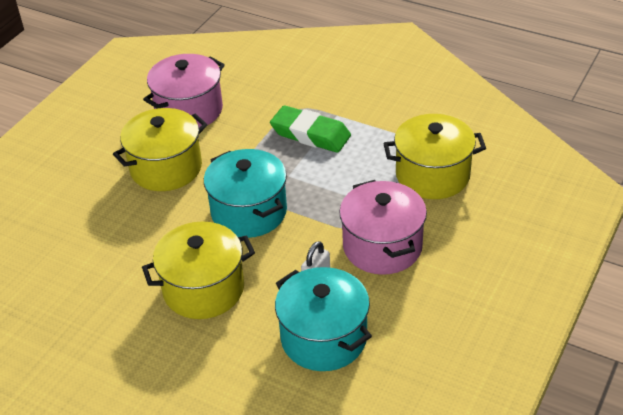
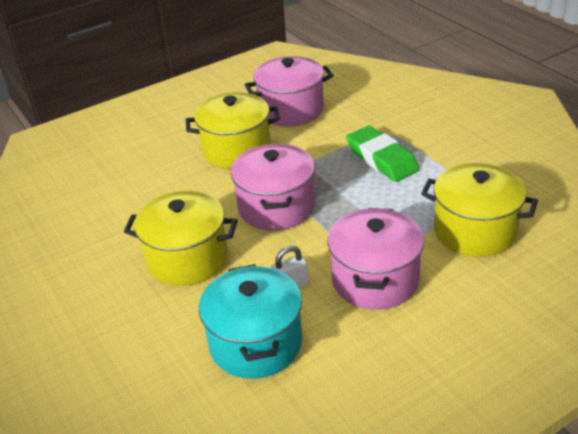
camera: 30 degrees right, 5 degrees down
turquoise pot [204,149,287,238] -> pink pot [231,144,315,231]

